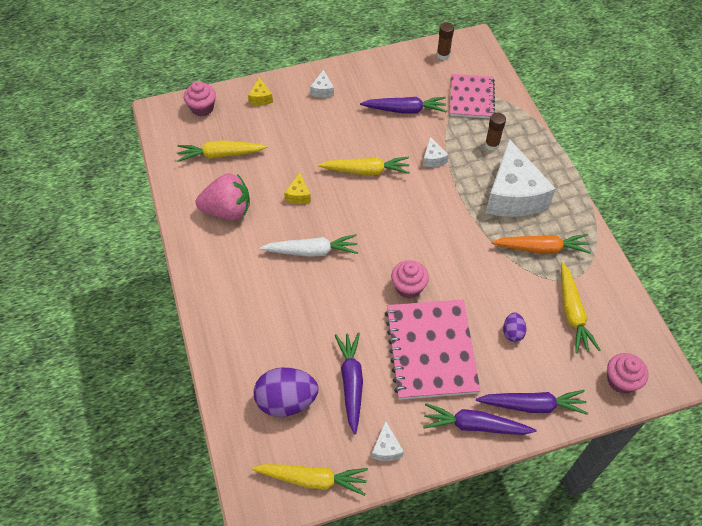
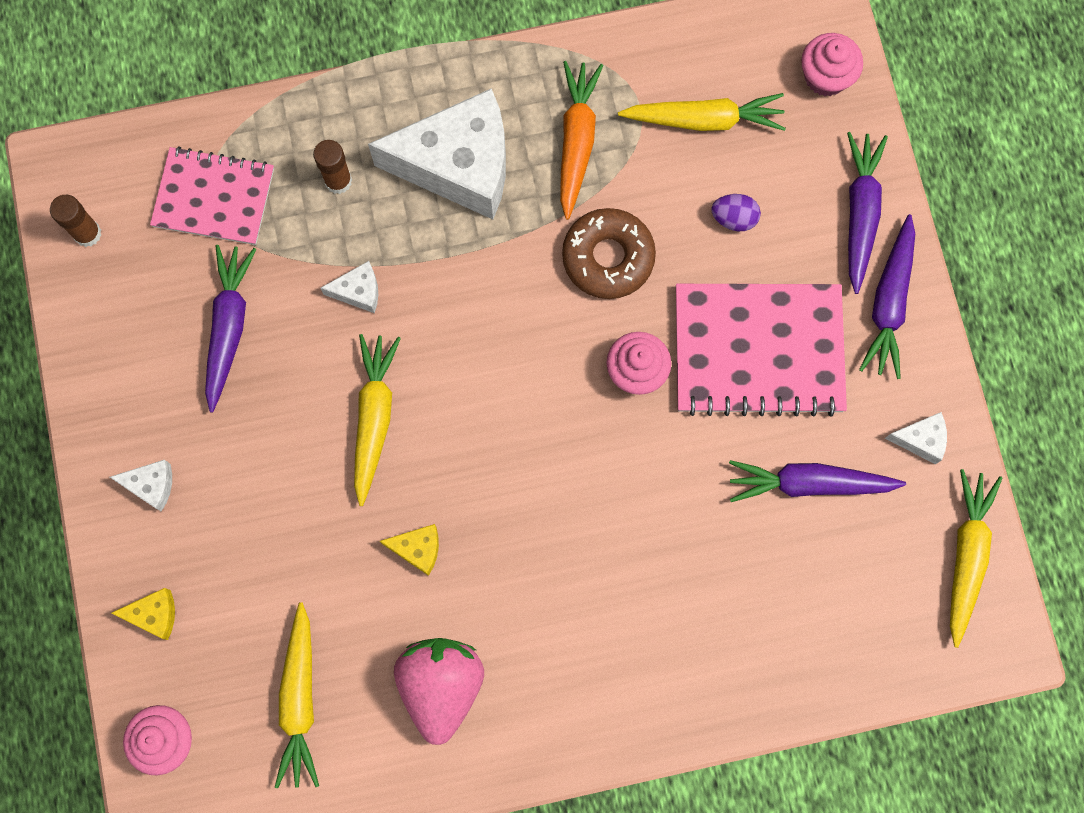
camera: 85 degrees left, 20 degrees up
purple egg [254,367,319,417] -> none
white carrot [260,234,358,257] -> none
none -> brown donut [562,208,656,299]

